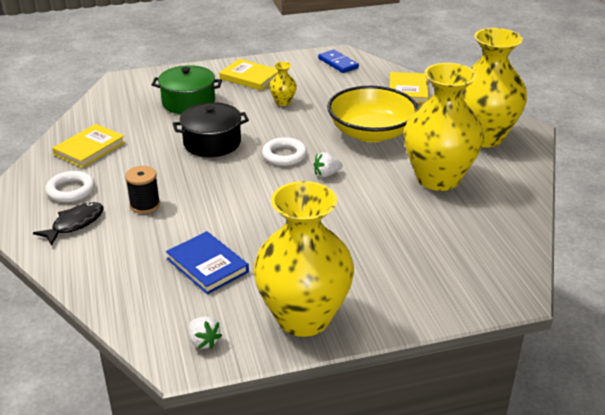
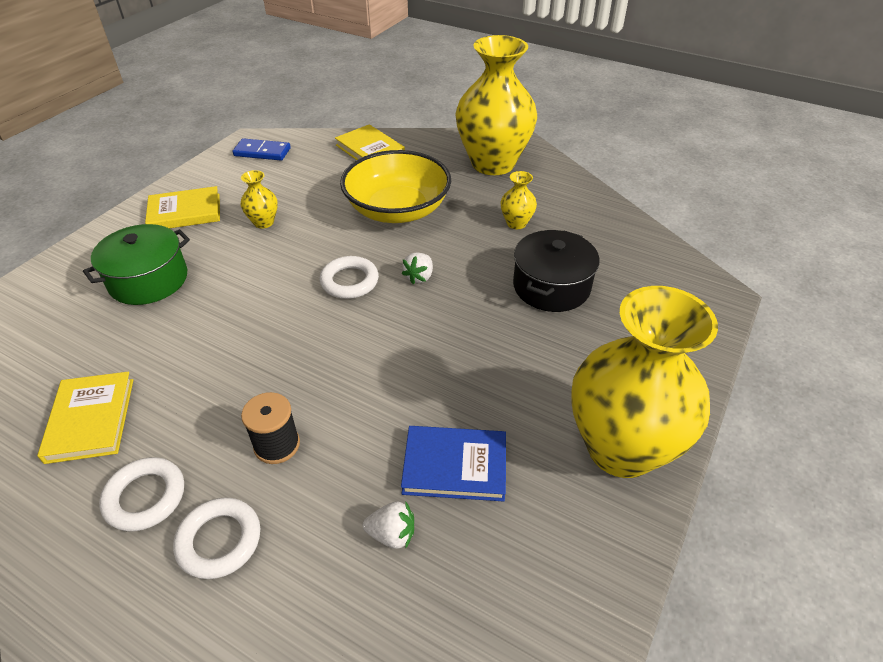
camera: 45 degrees left, 10 degrees up
black fish [33,202,104,246] -> white ring [173,497,260,579]
black pot [172,102,249,157] -> black pot moved to [513,230,600,312]
white strawberry [189,317,222,349] -> white strawberry moved to [363,502,414,549]
yellow vase [404,63,484,191] -> yellow vase [501,171,537,229], size x0.41

